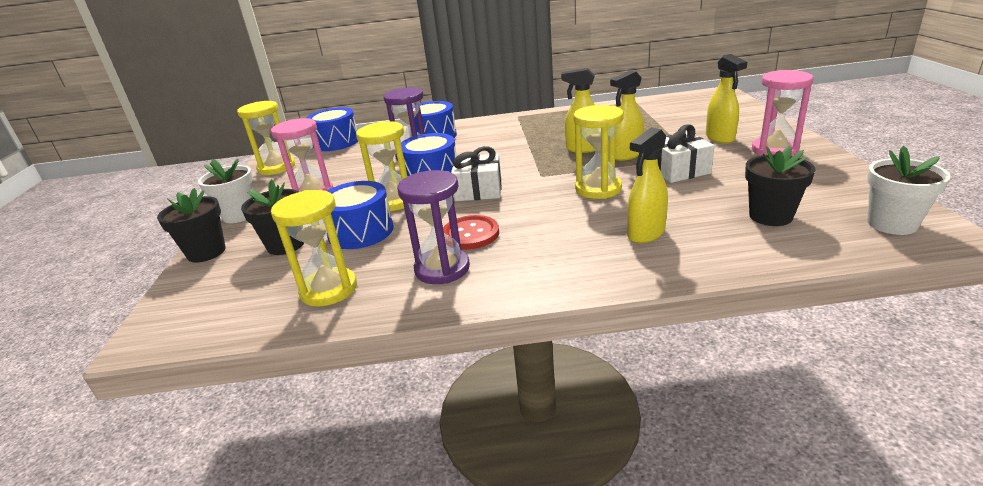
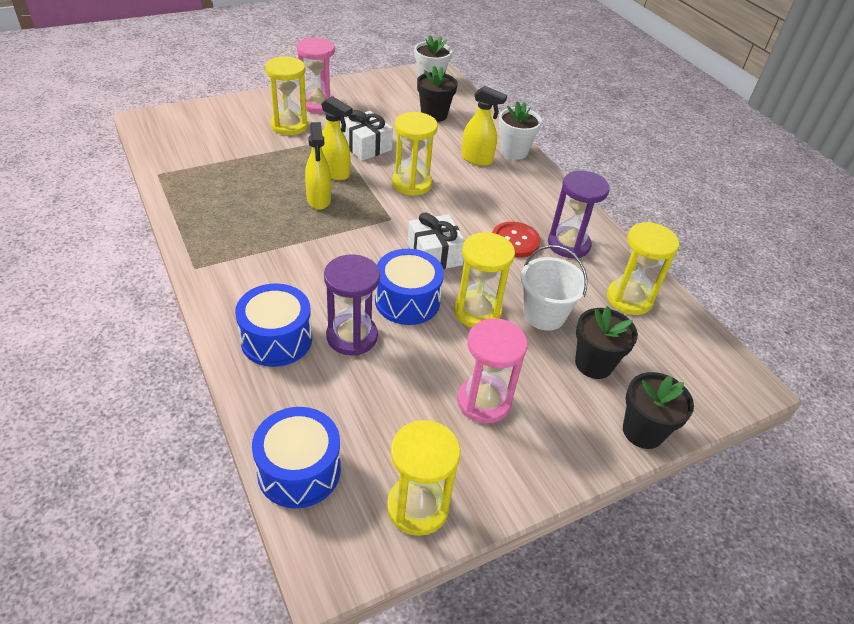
camera: 120 degrees left, 15 degrees up
white flower pot [198,159,253,223] -> white flower pot moved to [499,101,542,160]
blue drum [327,181,394,249] -> white bucket [521,245,588,331]
yellow spray bottle [706,54,747,143] -> yellow hourglass [265,56,308,135]

